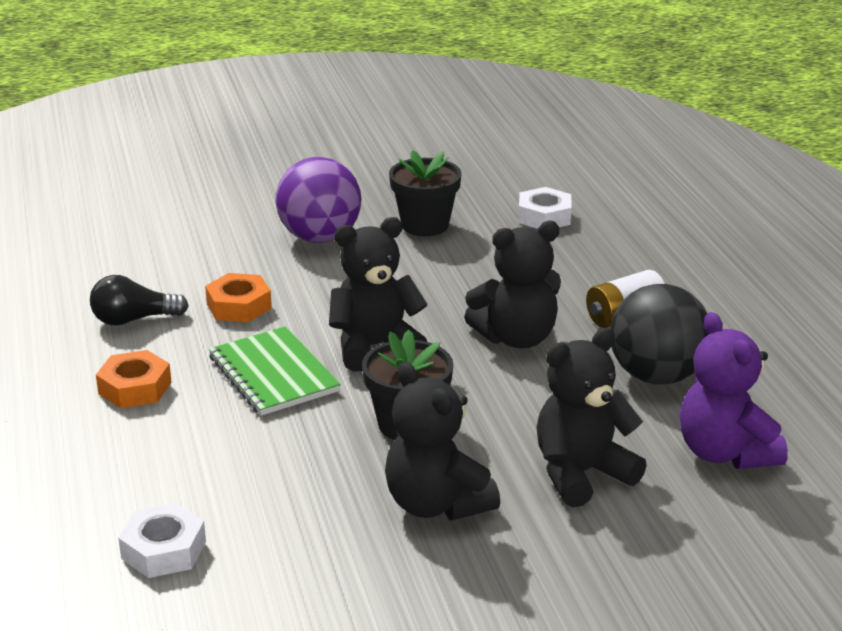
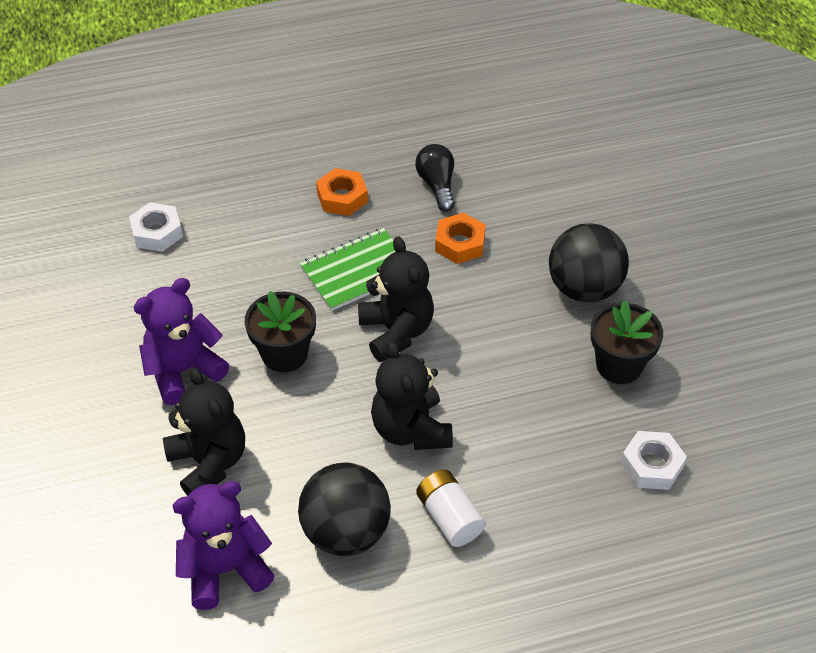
camera: 90 degrees right, 20 degrees up
purple ball [275,157,362,243] -> black ball [549,223,629,303]
black teddy bear [385,362,500,520] -> purple teddy bear [134,278,229,405]

